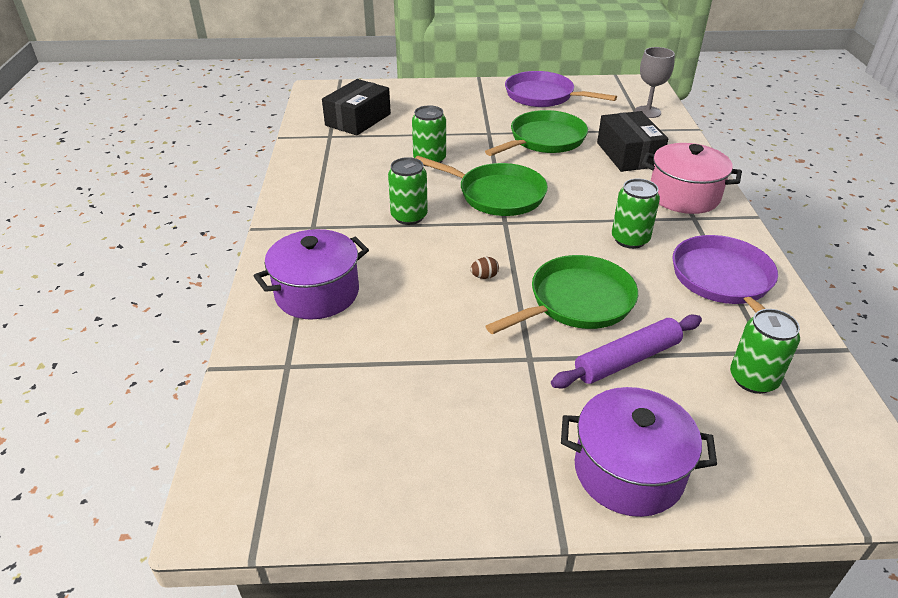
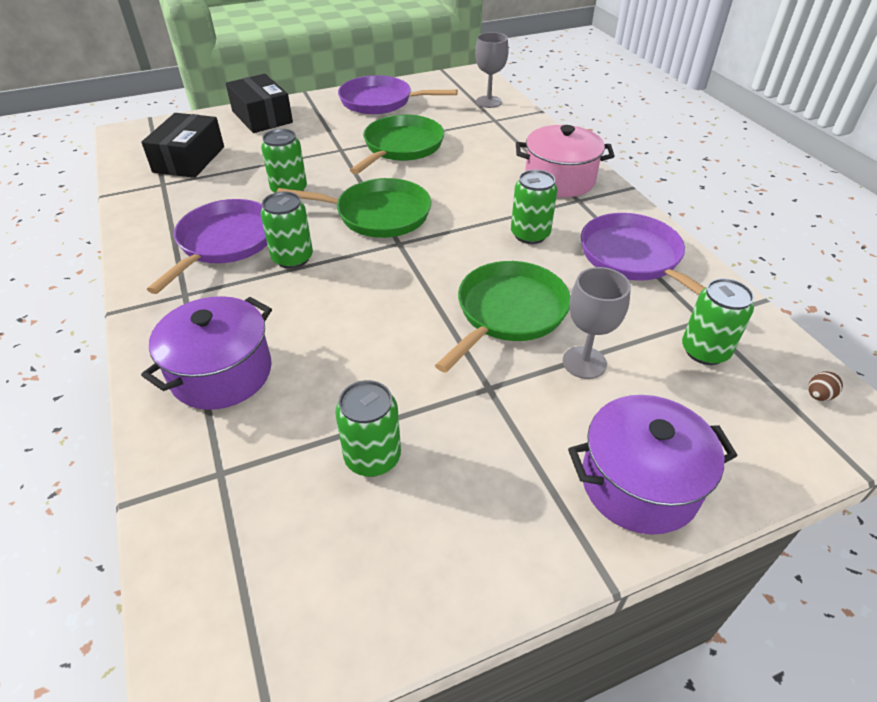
camera: 20 degrees left, 5 degrees up
brown egg [470,257,499,279] -> brown egg moved to [808,371,843,401]
purple rolling pin [551,315,702,389] -> grey goblet [563,267,631,379]
black box [597,111,668,172] -> black box moved to [226,74,293,133]
none -> purple pan [147,199,268,294]
none -> green can [335,380,401,477]

